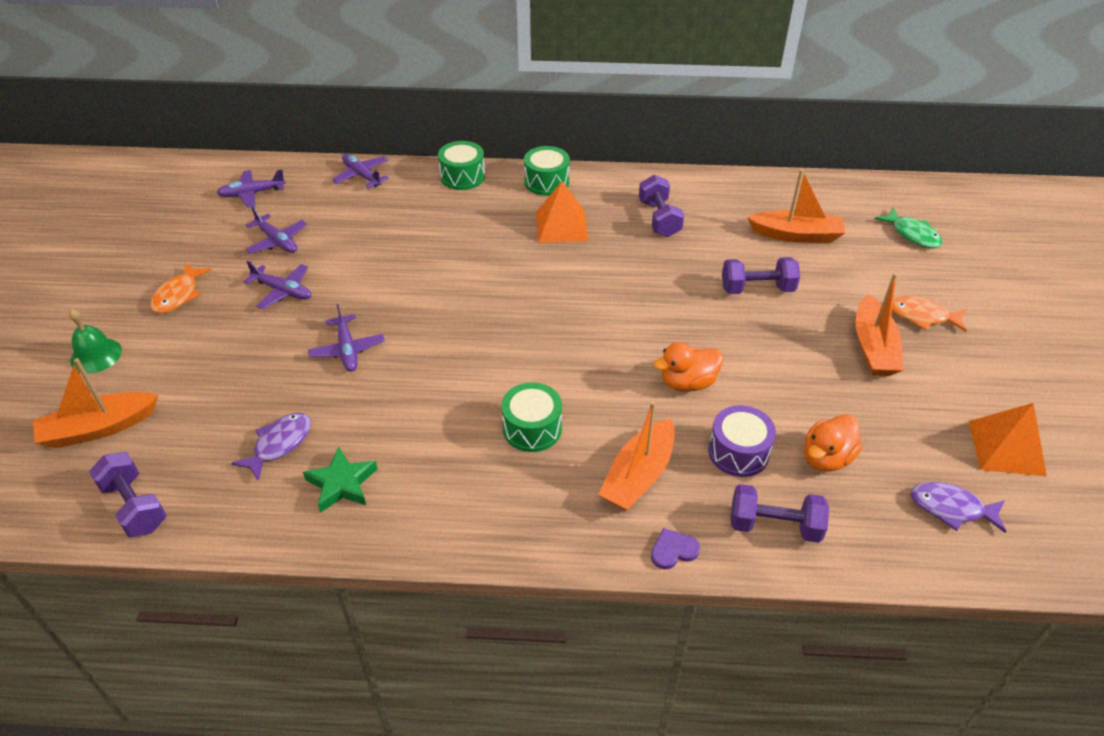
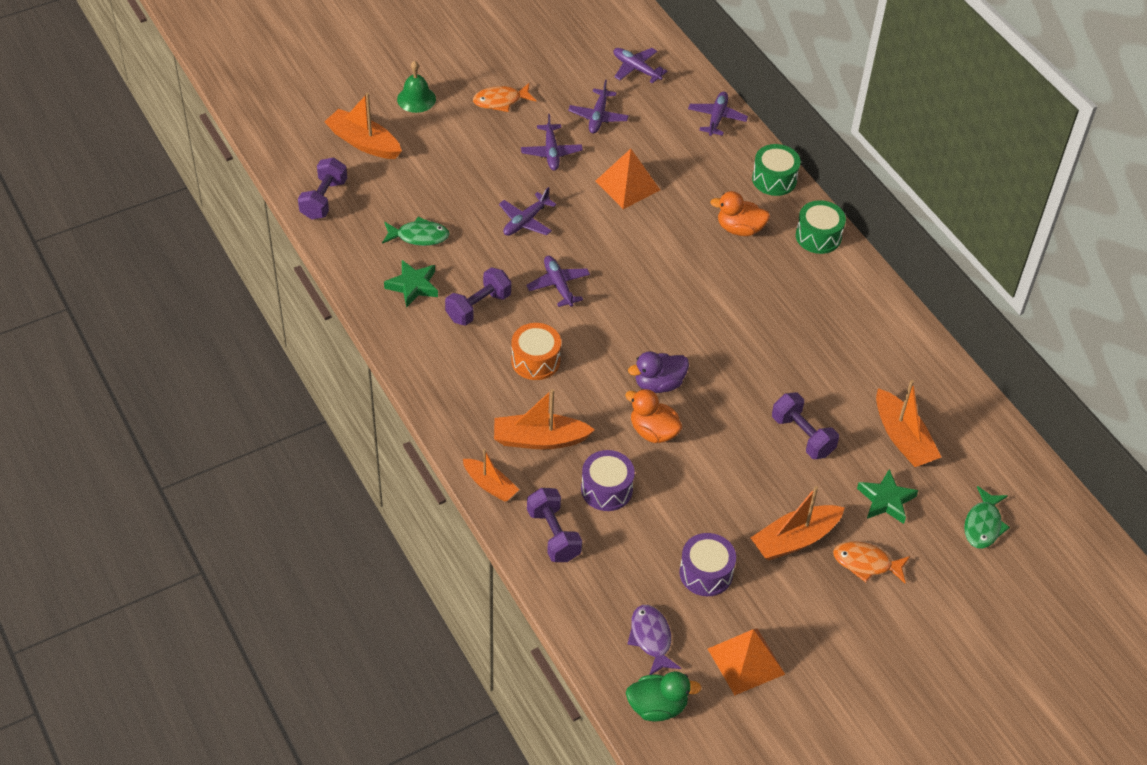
camera: 55 degrees right, 5 degrees up
purple fish [231,413,311,481] -> green fish [382,217,450,246]
green drum [501,382,562,452] -> orange drum [511,323,561,380]
orange pyramid [536,181,588,243] -> orange pyramid moved to [595,149,660,209]
purple dumbbell [639,175,684,237] -> purple dumbbell moved to [445,267,511,326]
purple heart [651,528,700,569] -> orange boat [463,449,519,502]
orange duck [804,414,862,472] -> orange duck moved to [710,191,770,236]
orange fish [892,296,967,332] -> orange fish turned 60 degrees counterclockwise [833,541,910,583]
none -> purple plane [526,256,590,307]
none -> green duck [626,671,702,721]
none -> purple duck [628,351,689,393]
none -> purple drum [679,533,736,596]
none -> green star [857,469,918,524]

